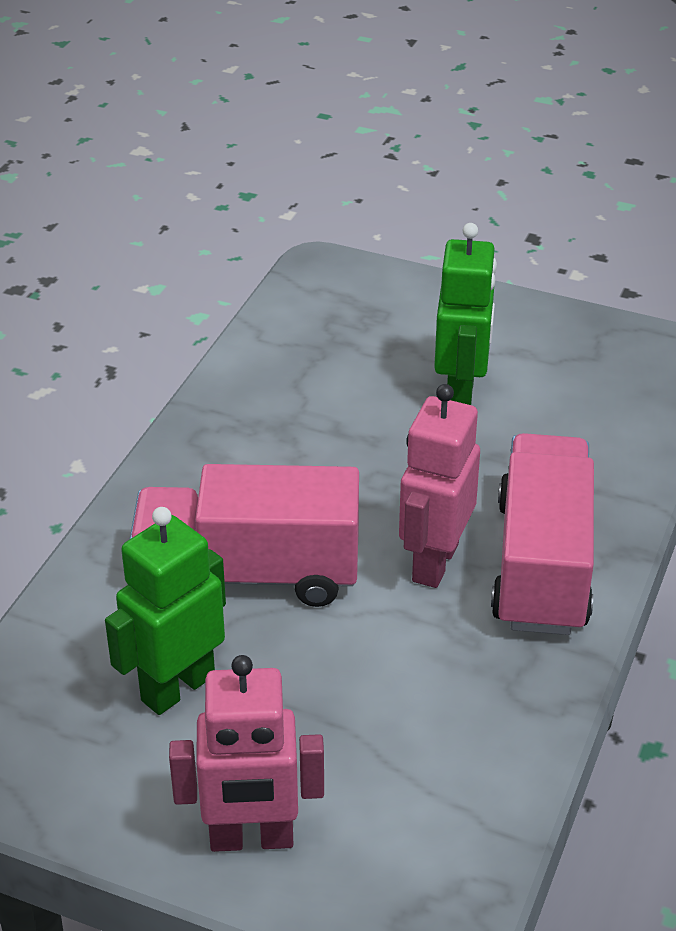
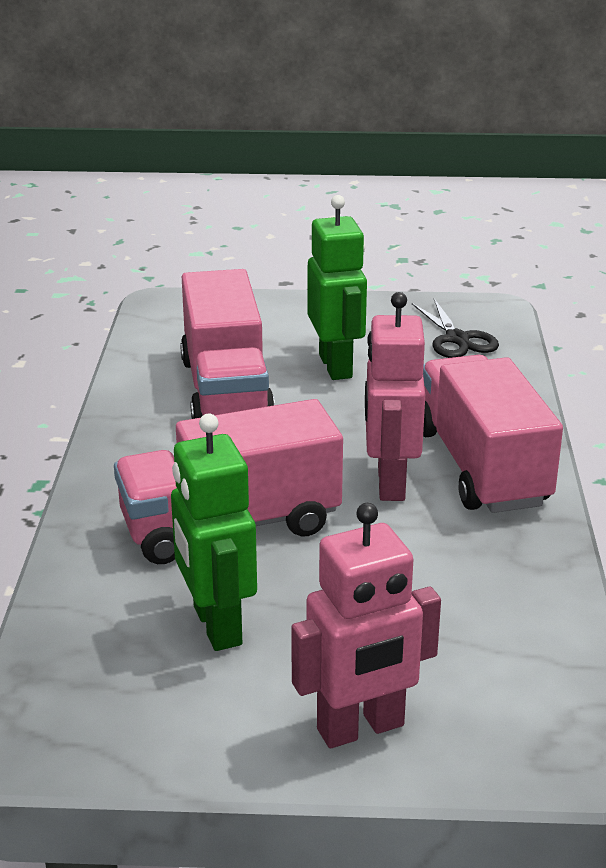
camera: 20 degrees left, 10 degrees down
green robot [105,507,226,715] -> green robot turned 45 degrees counterclockwise [171,414,257,651]
none -> pink truck [180,269,275,419]
none -> black scissors [412,299,499,358]

